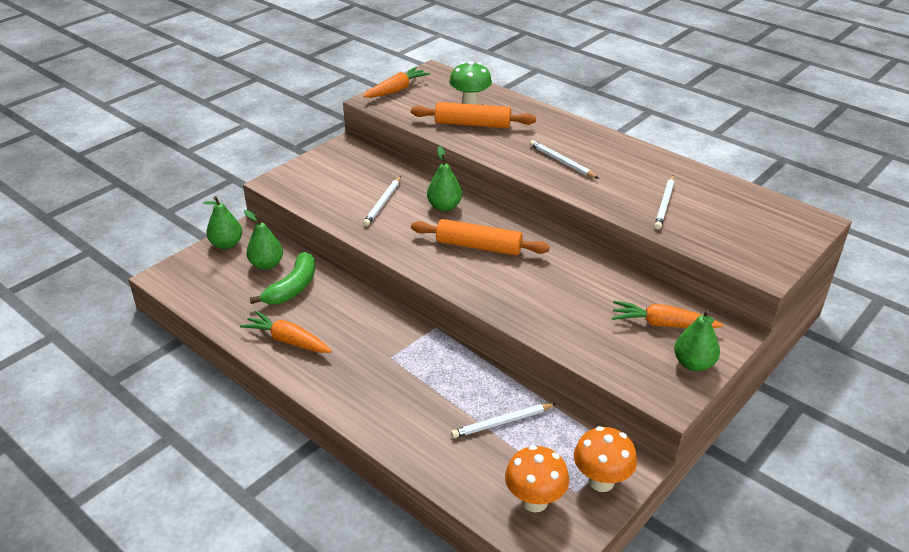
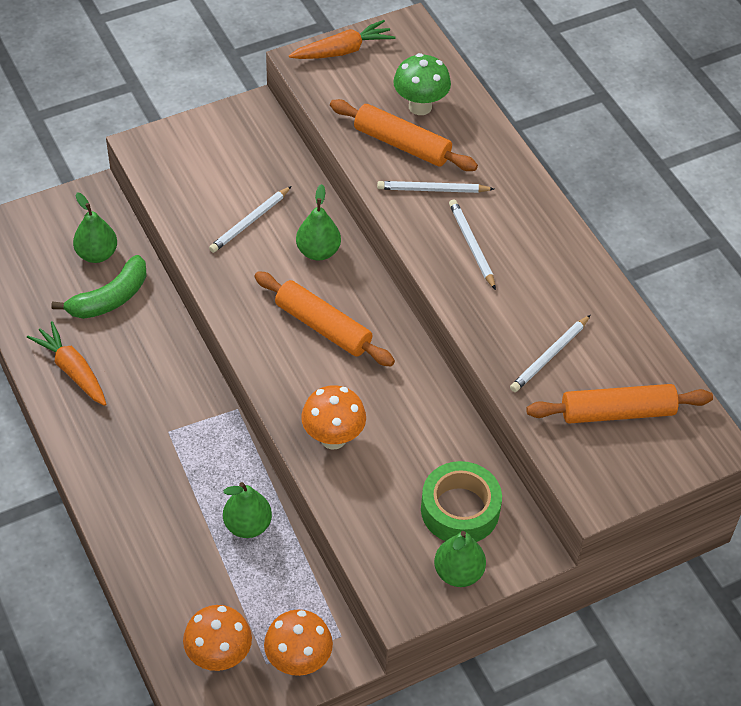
camera: 20 degrees right, 15 degrees up
green pear [203,196,242,249] -> green pear moved to [223,482,272,538]
white pencil [451,403,556,438] -> white pencil moved to [377,181,494,193]
orange carrot [612,301,723,328] -> green tape [421,461,502,542]
none -> orange mushroom [301,385,366,450]
none -> orange rolling pin [526,384,713,424]

